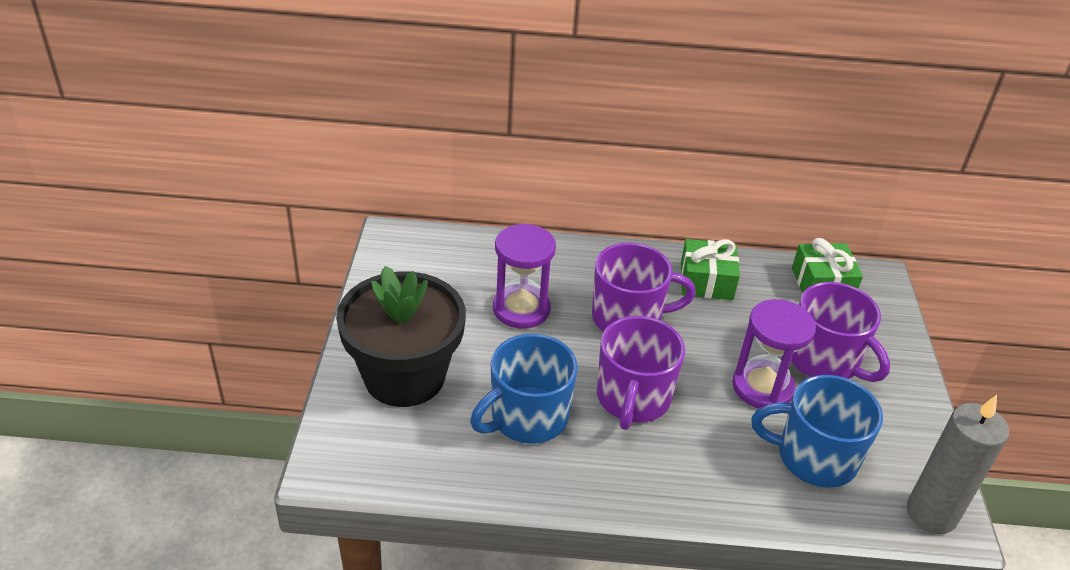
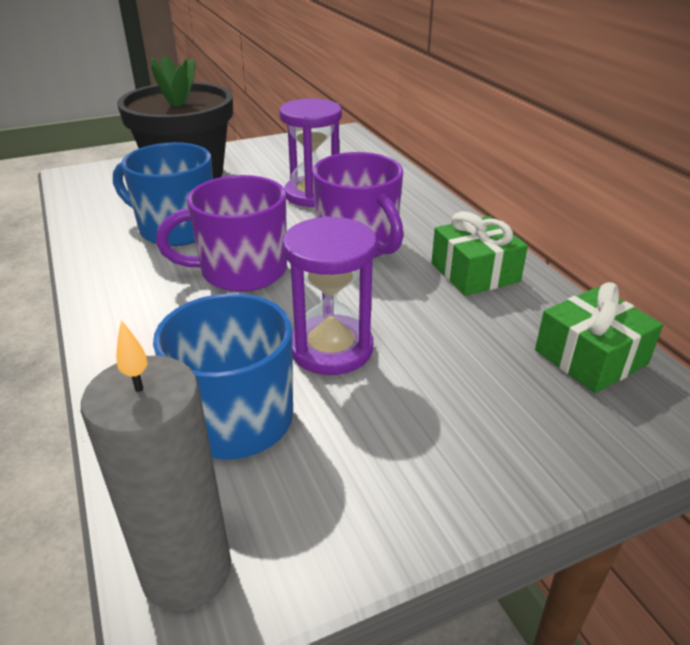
camera: 65 degrees right, 5 degrees down
purple mug [791,282,890,382] -> none

